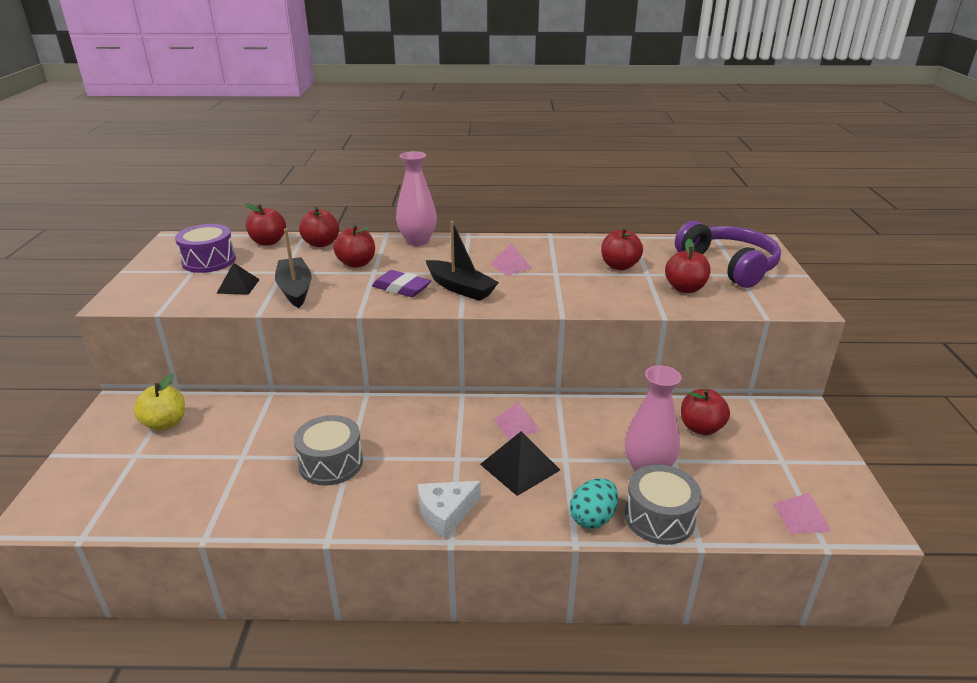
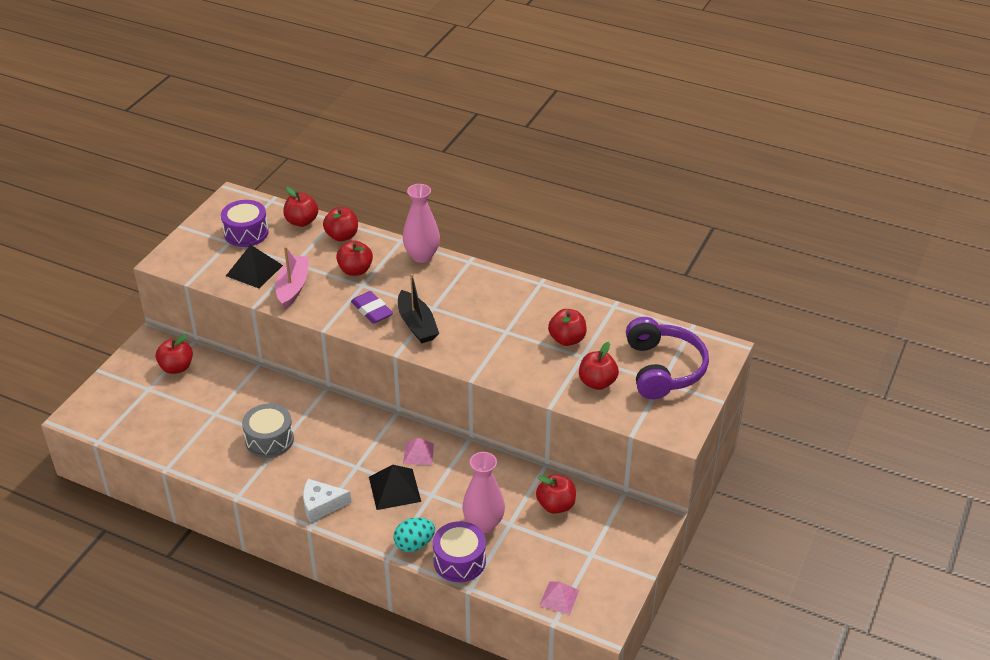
camera: 25 degrees right, 10 degrees up
yellow apple [134,374,185,431] -> red apple [156,334,193,374]
black pyramid [216,263,260,295] -> black pyramid [226,245,283,288], size x1.52
black boat [275,228,312,308] -> pink boat [276,246,309,309]
pink pyramid [490,243,532,276] -> none
grey drum [625,464,702,545] -> purple drum [433,521,486,582]

